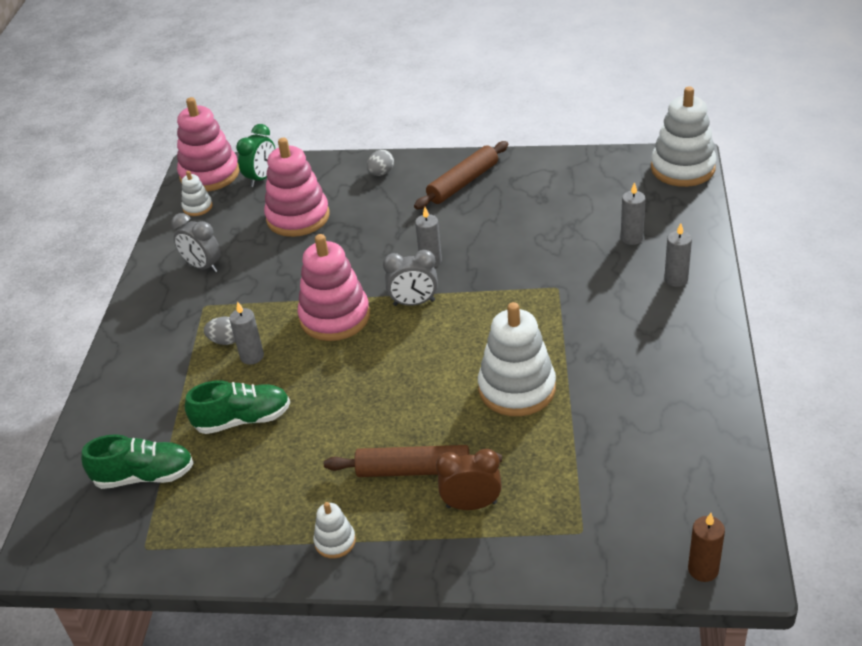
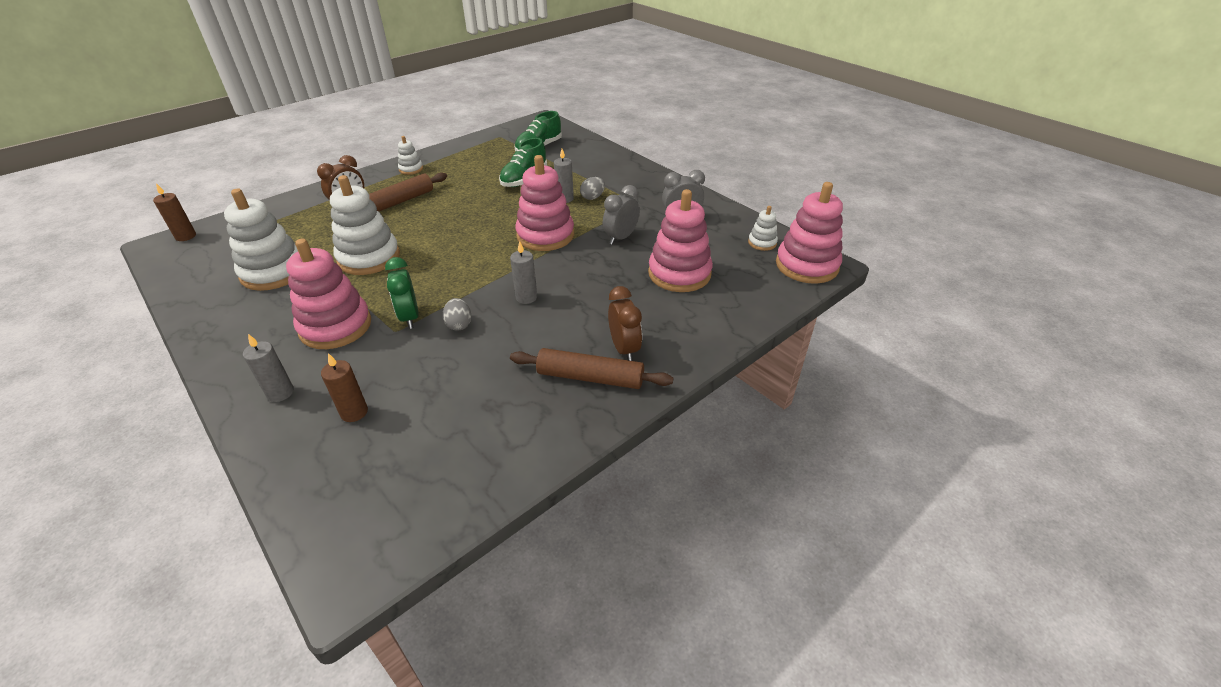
camera: 130 degrees right, 0 degrees up
green clock [236,124,275,187] -> green clock moved to [385,257,419,329]
grey egg [367,150,394,176] -> grey egg moved to [443,298,471,331]
grey clock [383,250,438,306] -> grey clock moved to [603,185,640,245]
brown rolling pin [414,141,508,209] -> brown rolling pin turned 75 degrees counterclockwise [510,348,673,389]
grey candle [621,182,645,245] -> brown candle [321,353,368,422]
white stacking toy [651,86,716,187] -> white stacking toy moved to [224,189,298,291]
none -> pink stacking toy [286,238,371,349]
none -> brown clock [608,286,642,361]

